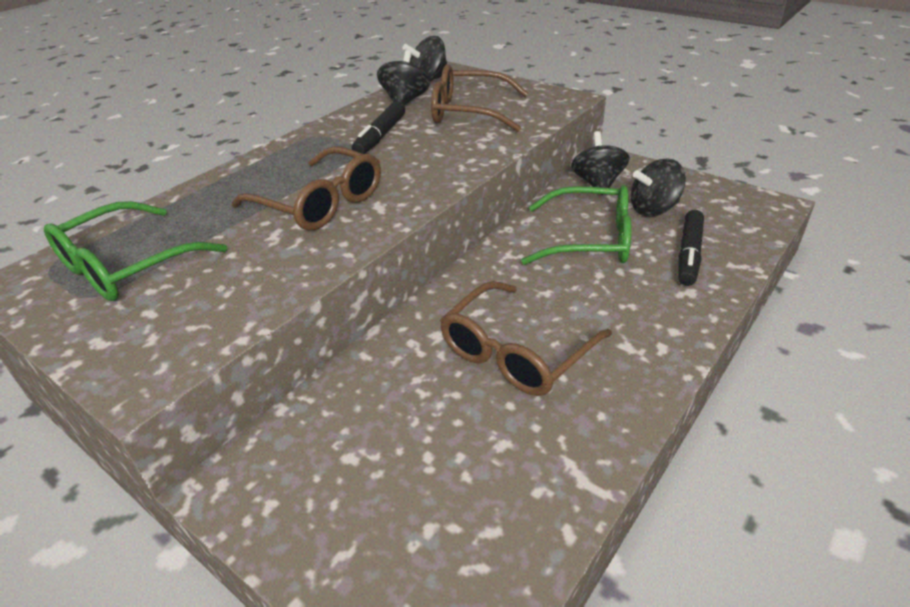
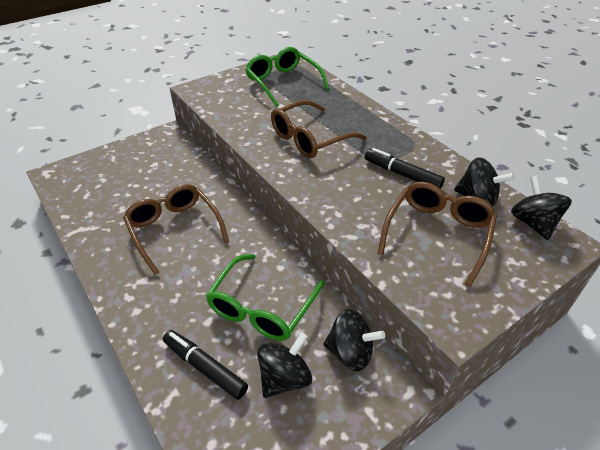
camera: 105 degrees right, 5 degrees up
black spinning top [630,159,686,216] -> black spinning top turned 45 degrees clockwise [257,332,312,398]

